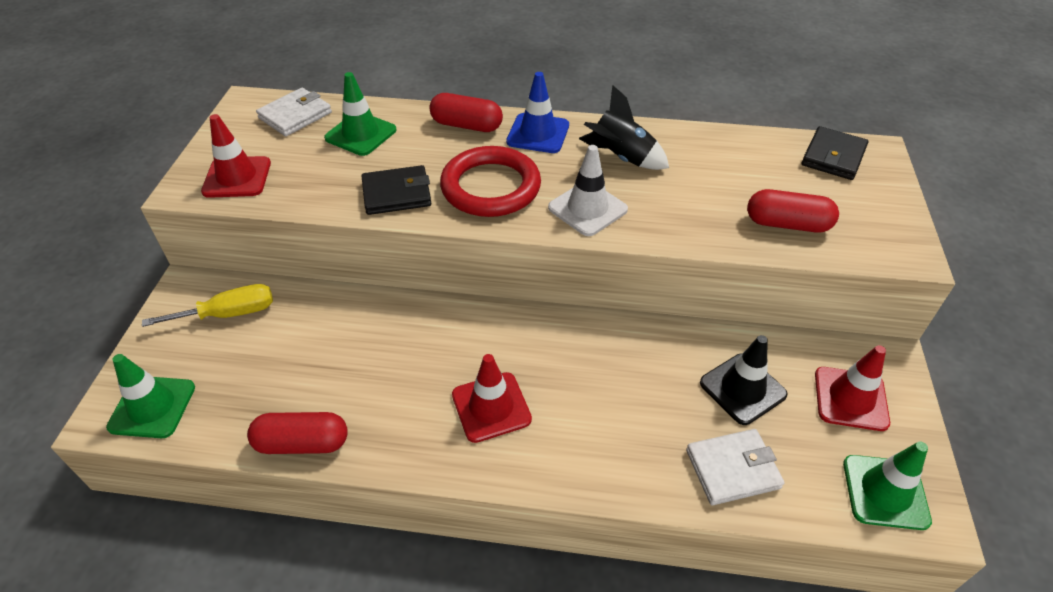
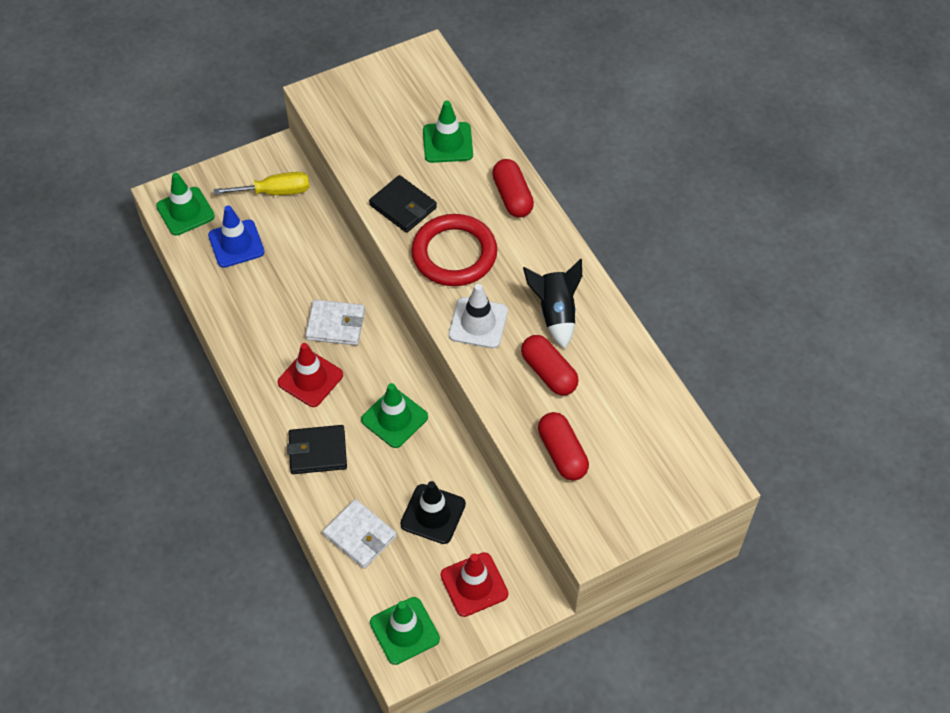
camera: 55 degrees right, 10 degrees up
yellow screwdriver [142,284,273,327] -> yellow screwdriver turned 45 degrees counterclockwise [214,172,309,195]
red traffic cone [201,114,271,198] -> none
red capsule [247,412,348,454] -> red capsule moved to [521,335,579,395]
white wallet [256,88,332,136] -> white wallet moved to [305,300,365,345]
blue traffic cone [506,72,569,153] -> blue traffic cone moved to [208,205,265,268]
black wallet [802,126,868,180] -> black wallet moved to [287,425,347,474]
none -> green traffic cone [361,383,428,448]

